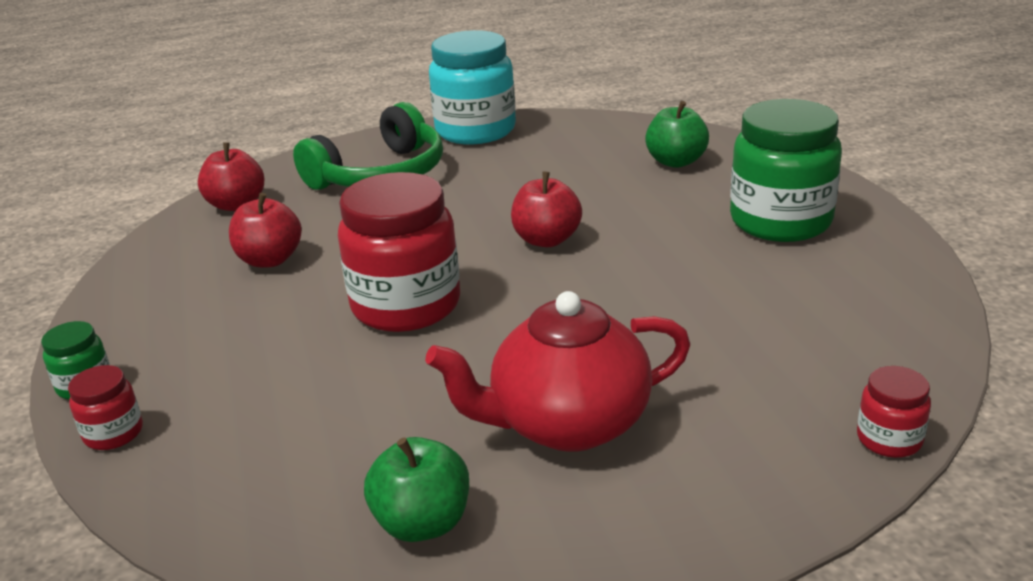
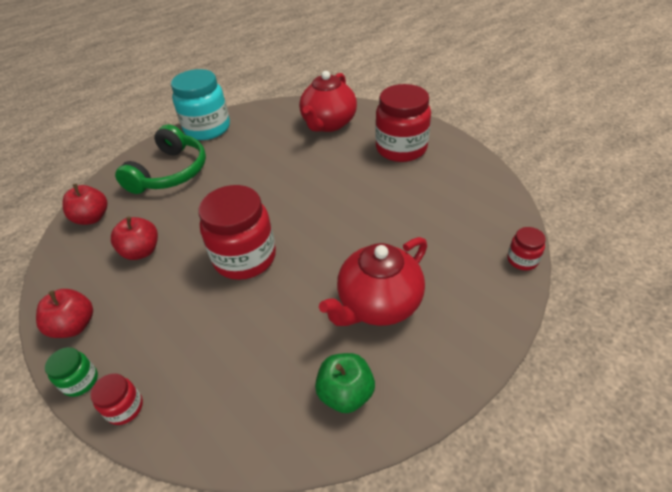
camera: 25 degrees left, 15 degrees up
red apple [511,172,582,247] -> red apple moved to [36,289,93,338]
green apple [645,101,709,168] -> red teapot [299,71,357,132]
green jar [730,99,842,242] -> red jar [375,84,431,162]

